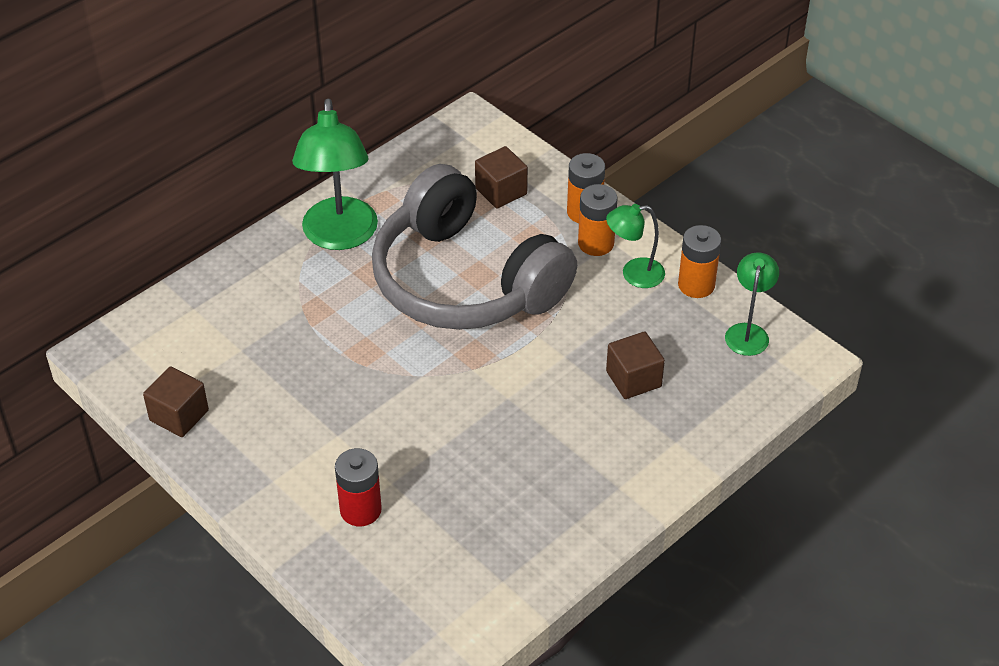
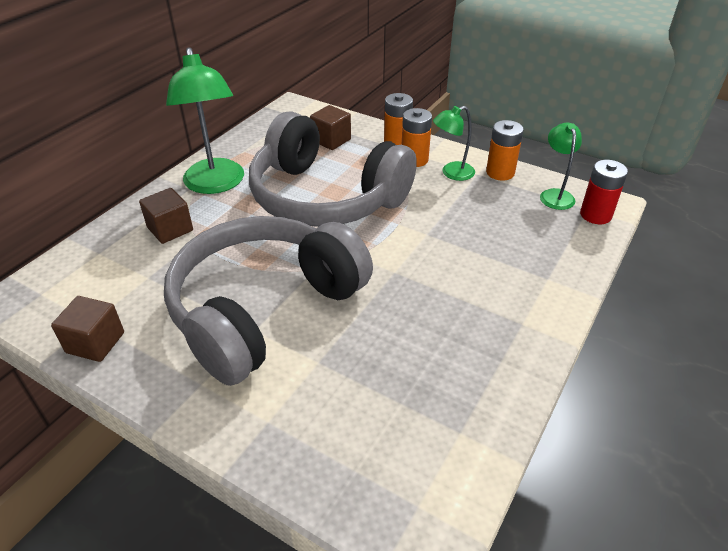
camera: 15 degrees left, 5 degrees down
red battery [335,448,382,526] -> red battery moved to [580,160,628,224]
brown cube [606,332,665,399] -> brown cube moved to [139,188,193,244]
none -> grey headphones [164,216,373,386]

